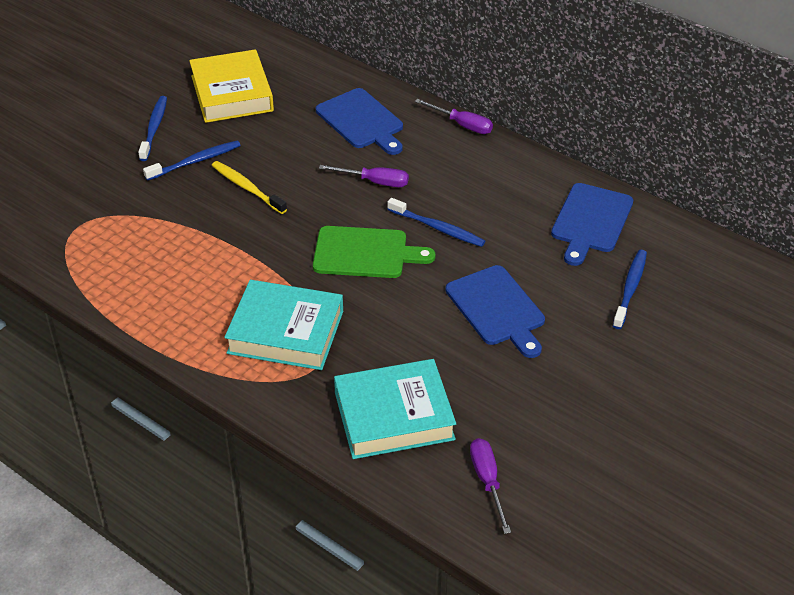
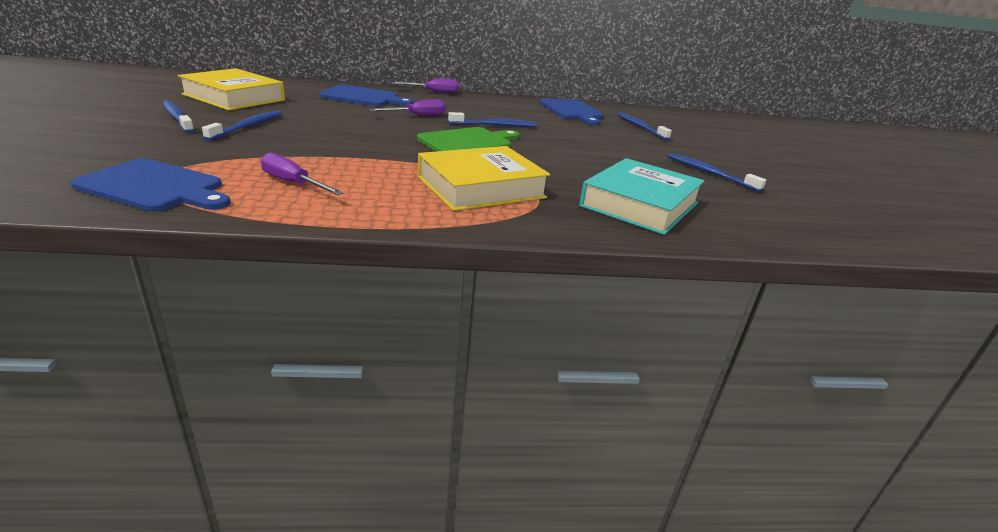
camera: 45 degrees left, 15 degrees down
yellow toothbrush [212,161,287,214] -> none
turquoise book [224,280,343,370] -> yellow book [418,146,550,211]
blue cutting board [445,265,545,358] -> blue cutting board moved to [70,158,230,212]
purple screwdriver [470,438,511,534] -> purple screwdriver moved to [261,152,343,195]
none -> blue toothbrush [668,153,766,192]

